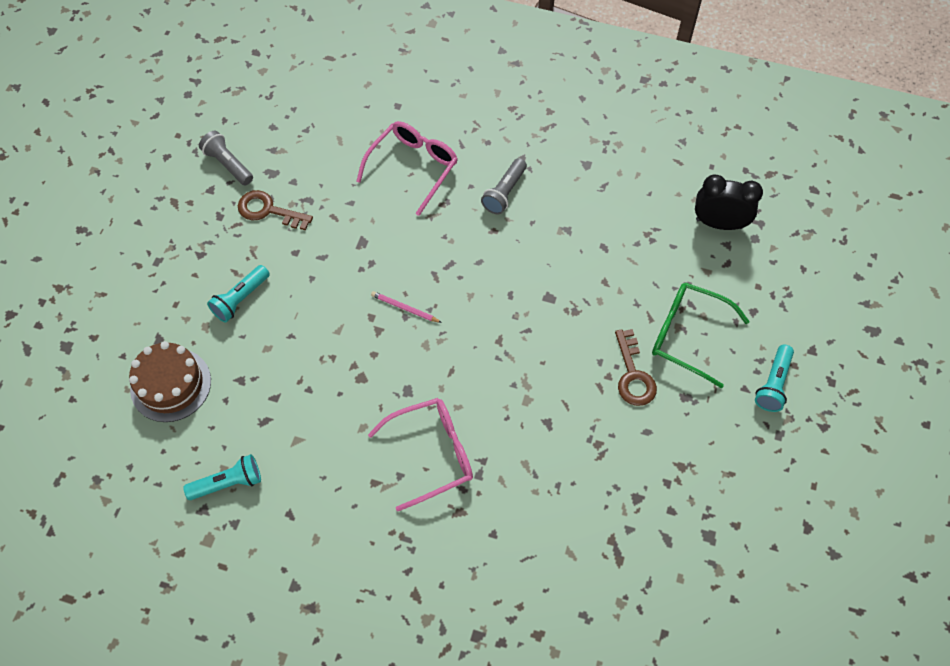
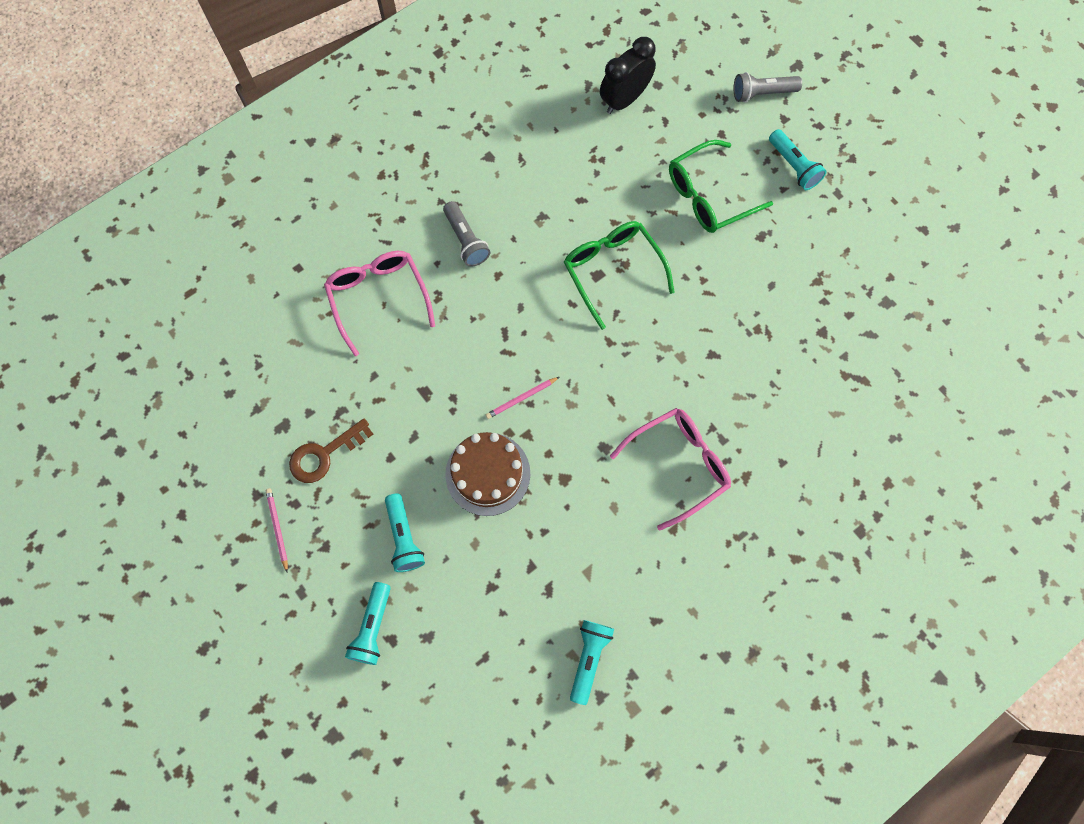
camera: 55 degrees left, 10 degrees up
brown cake [129,341,211,422] -> brown cake moved to [445,432,530,516]
grey flashlight [199,131,253,185] -> grey flashlight moved to [734,72,802,103]
pink glasses [368,398,473,511] -> pink glasses turned 45 degrees clockwise [610,408,731,531]
brown key [615,329,657,406] -> none
none -> pink pencil [266,488,288,572]
none -> turquoise flashlight [345,582,391,665]
none -> green glasses [564,221,674,330]

